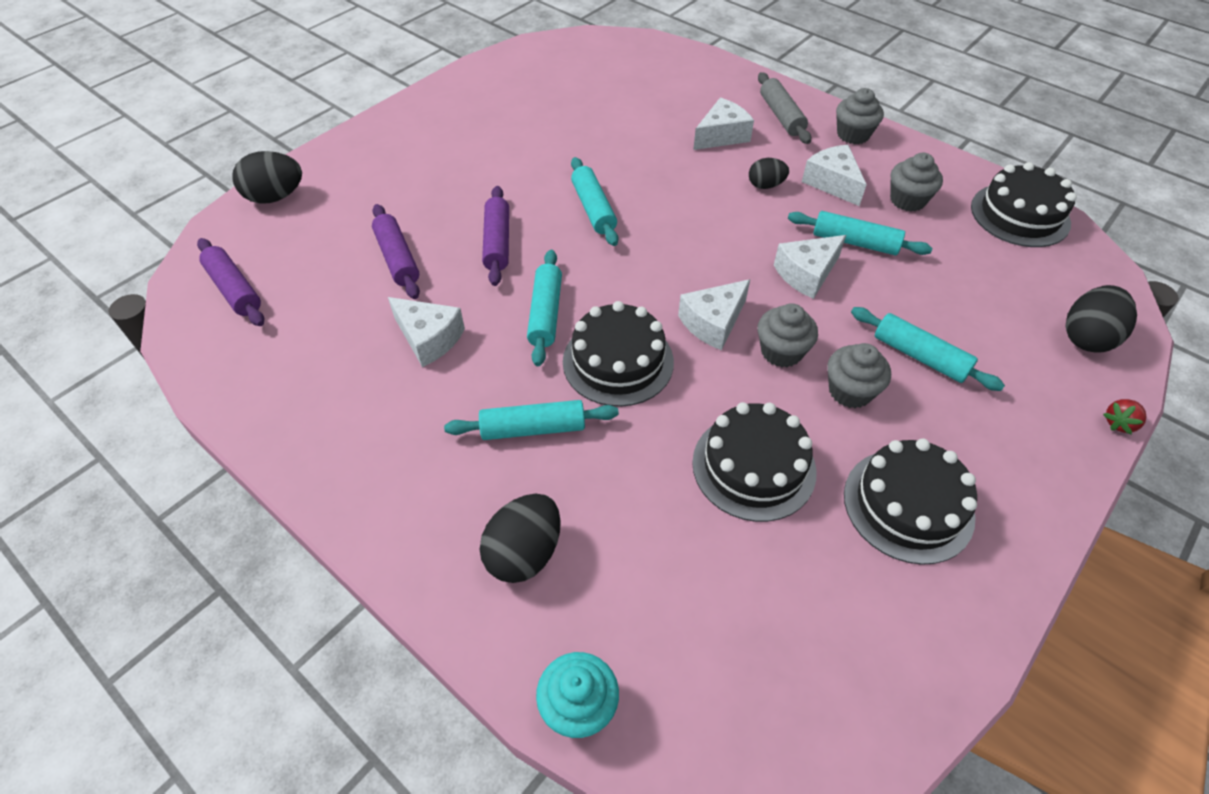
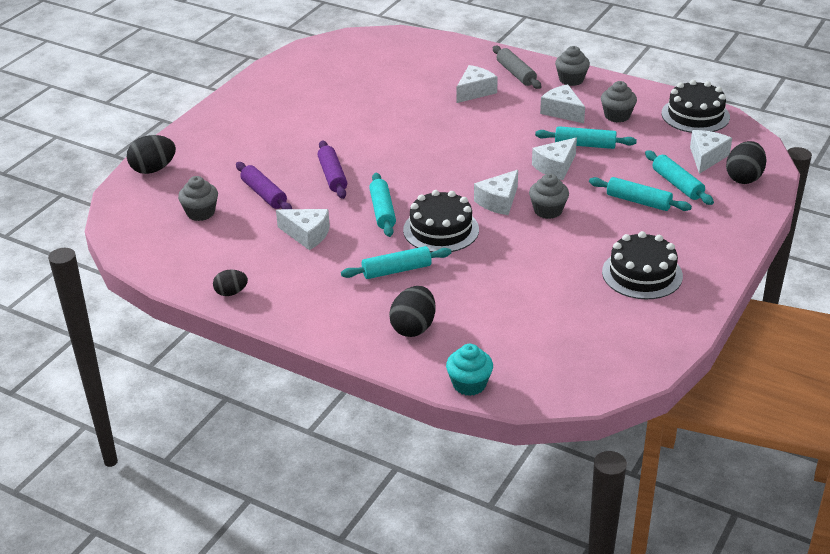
camera: 10 degrees left, 15 degrees down
purple rolling pin [197,238,264,326] -> none
turquoise rolling pin [571,157,618,246] -> turquoise rolling pin moved to [645,151,714,205]
black cake [692,402,817,522] -> none
black egg [749,158,789,189] -> black egg moved to [213,270,248,296]
grey cupcake [827,343,891,408] -> grey cupcake moved to [178,176,218,221]
red strawberry [1103,399,1147,434] -> none
none -> white cheese [690,130,732,174]

